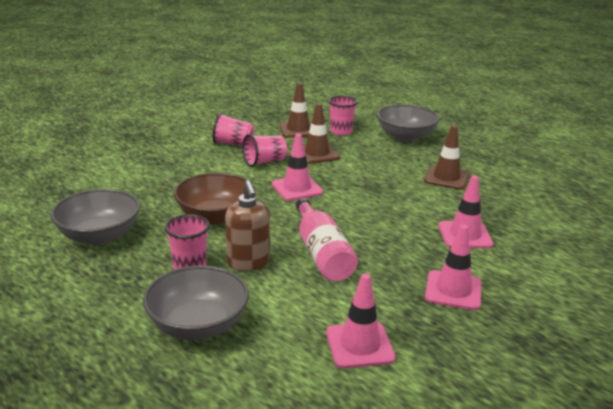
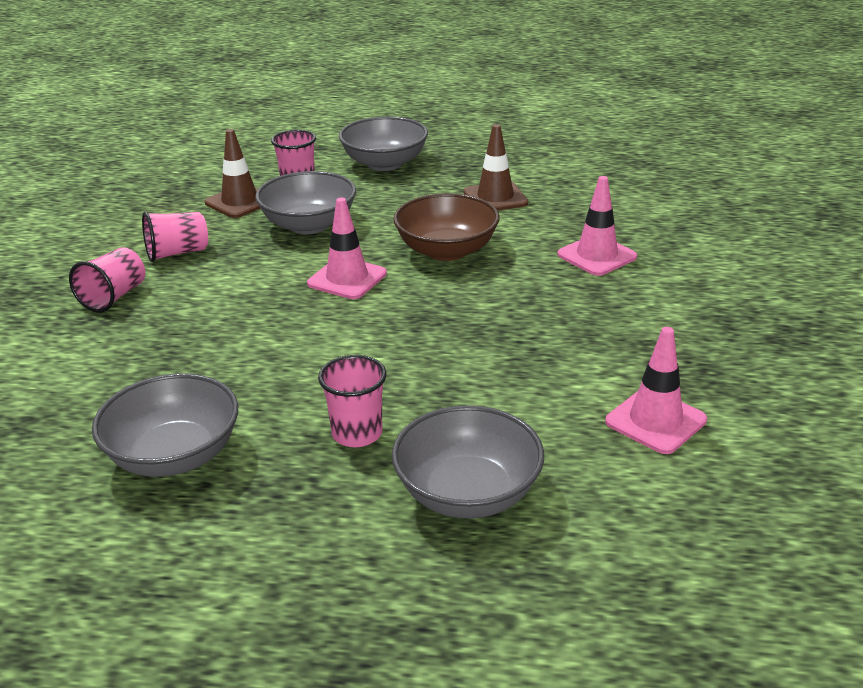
camera: 35 degrees left, 5 degrees up
brown bowl [174,173,255,225] -> brown bowl moved to [393,193,500,261]
brown soap dispenser [225,180,270,271] -> none
pink cup [242,134,287,167] -> pink cup moved to [69,247,145,313]
pink bottle [296,198,358,281] -> none
brown traffic cone [304,103,340,164] -> grey bowl [255,171,356,234]
pink traffic cone [425,225,482,310] -> none

